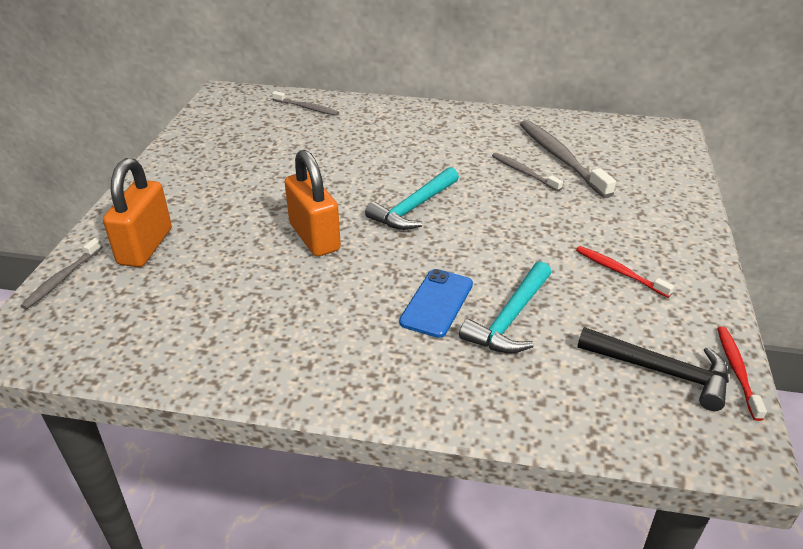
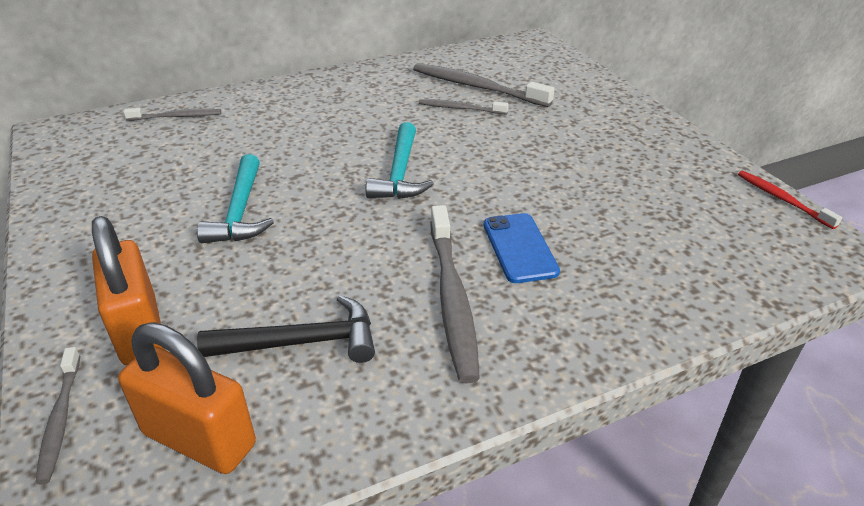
camera: 35 degrees left, 0 degrees up
orange padlock [285,150,341,257] -> orange padlock moved to [118,322,256,474]
turquoise hammer [459,261,551,354] -> turquoise hammer moved to [197,154,274,243]
red toothbrush [576,246,674,298] -> none
black hammer [577,327,729,411] -> black hammer moved to [197,295,375,363]
none -> grey toothbrush [430,205,480,383]

